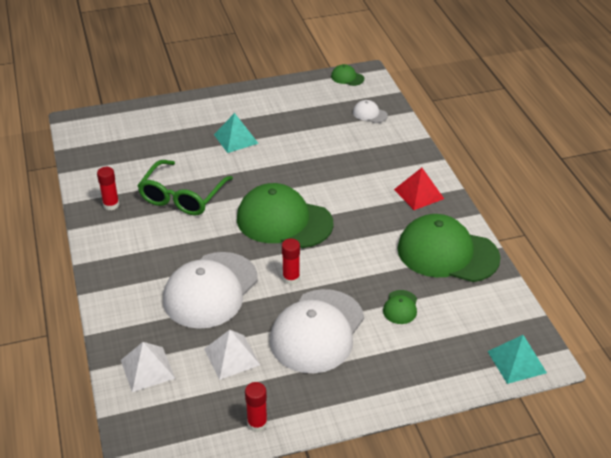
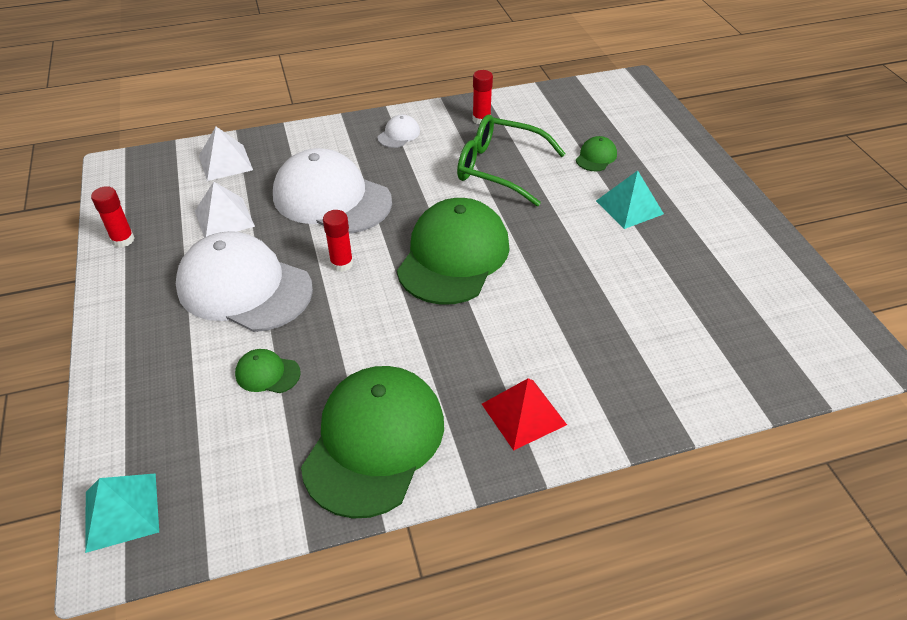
camera: 90 degrees right, 5 degrees up
green cap [331,64,364,86] -> green cap moved to [576,136,617,171]
white cap [353,100,388,123] -> white cap moved to [378,114,420,148]

